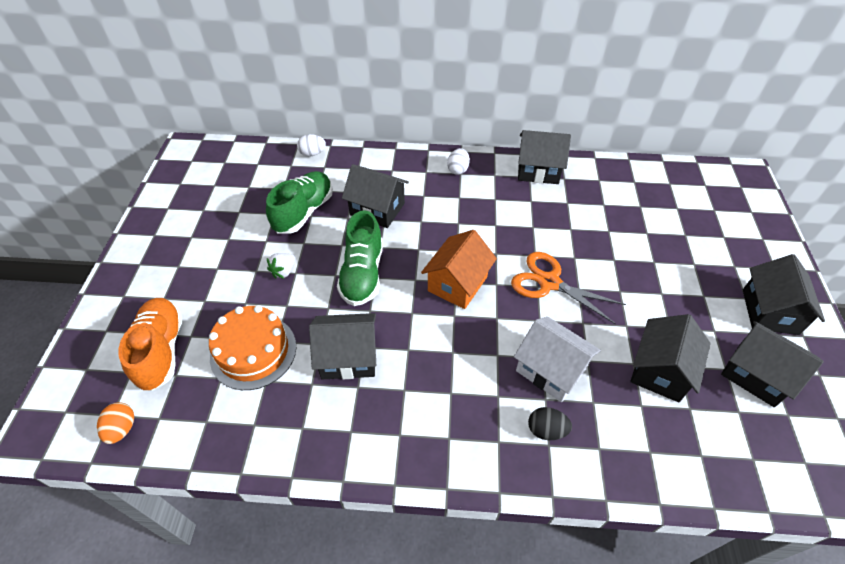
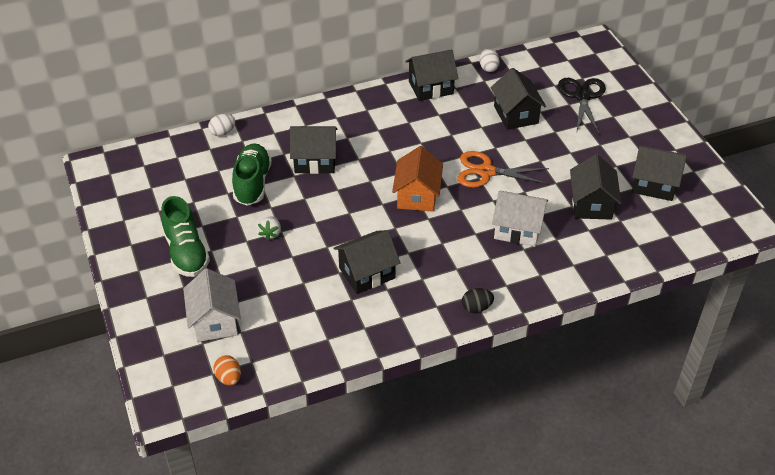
camera: 25 degrees left, 5 degrees down
orange shoe [118,298,183,391] -> white house [183,268,241,342]
orange cake [209,305,297,390] -> none
green shoe [337,210,383,306] -> green shoe moved to [161,196,210,277]
white egg [447,148,470,175] -> white egg moved to [480,49,500,72]
black egg [528,407,572,440] -> black egg moved to [462,288,494,313]
black house [743,254,825,335] -> black house moved to [491,68,546,130]
none -> black scissors [558,78,606,133]

